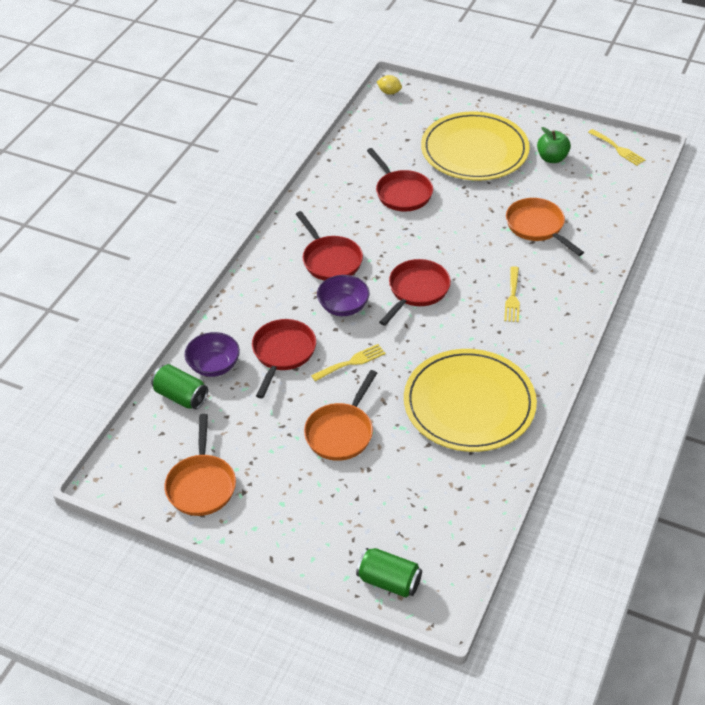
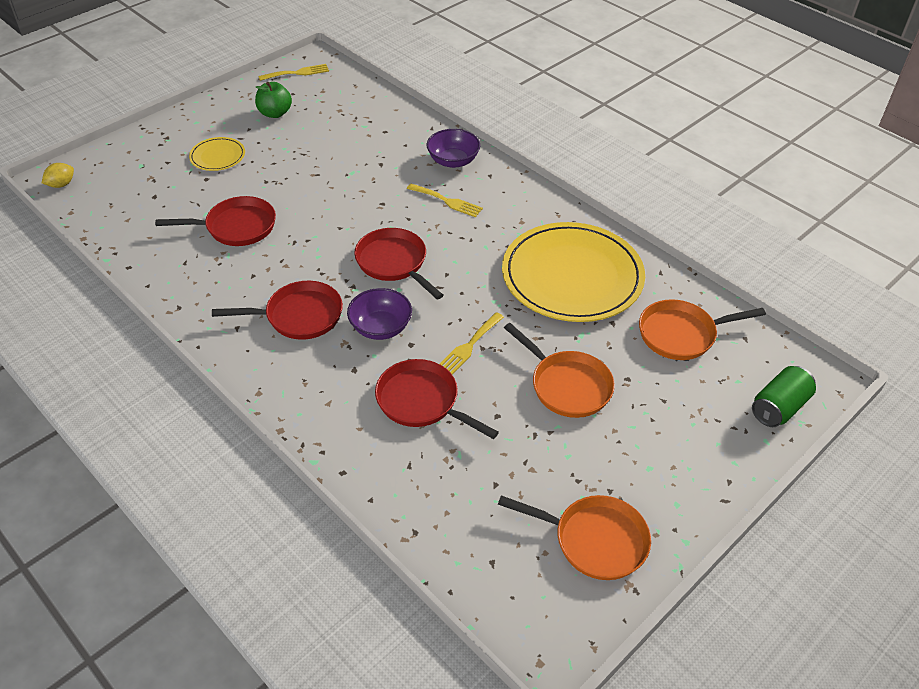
camera: 70 degrees left, 0 degrees up
green can [151,364,208,409] -> none
purple bowl [185,332,240,377] -> purple bowl moved to [427,129,480,168]
yellow fork [311,344,386,381] -> yellow fork turned 135 degrees counterclockwise [440,312,504,375]
yellow plate [421,112,530,181] -> yellow plate [189,137,245,171], size x0.44
orange pan [506,198,584,256] -> orange pan moved to [639,299,766,360]

